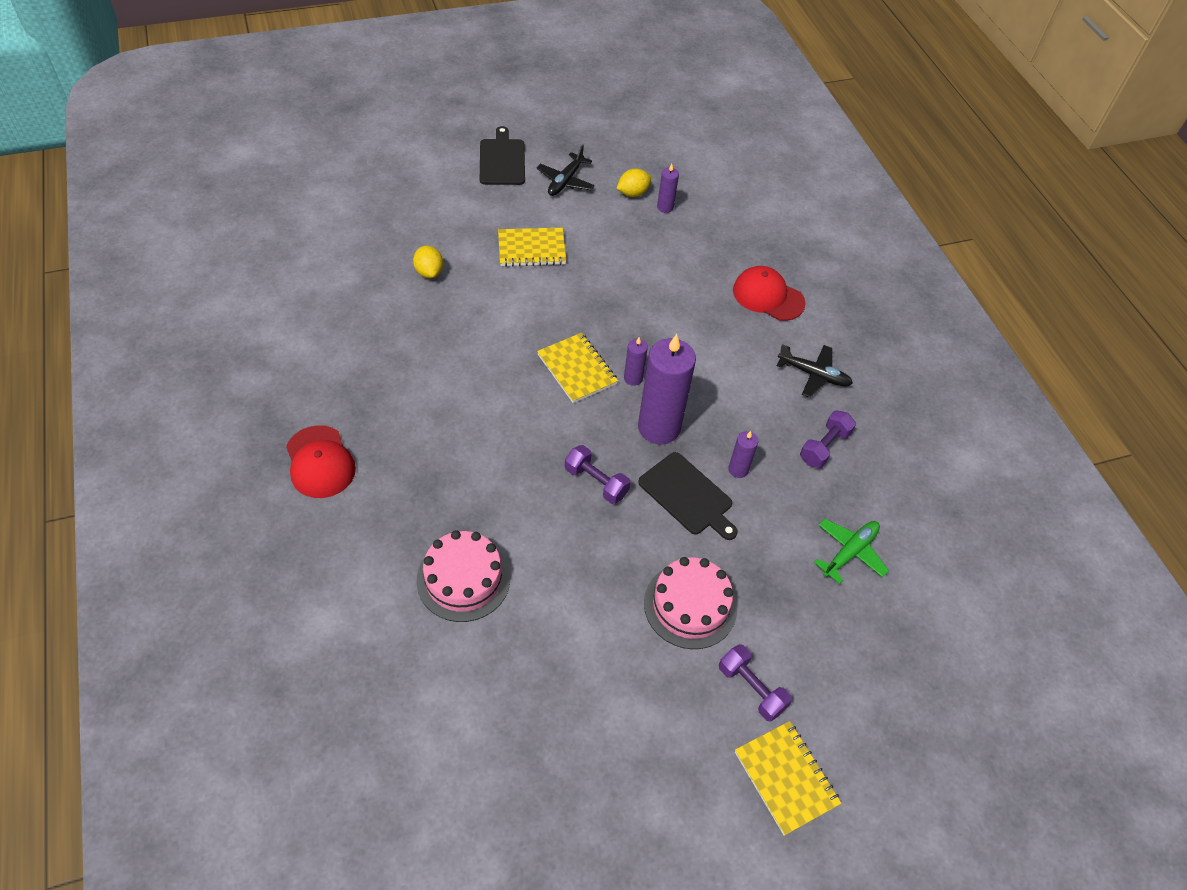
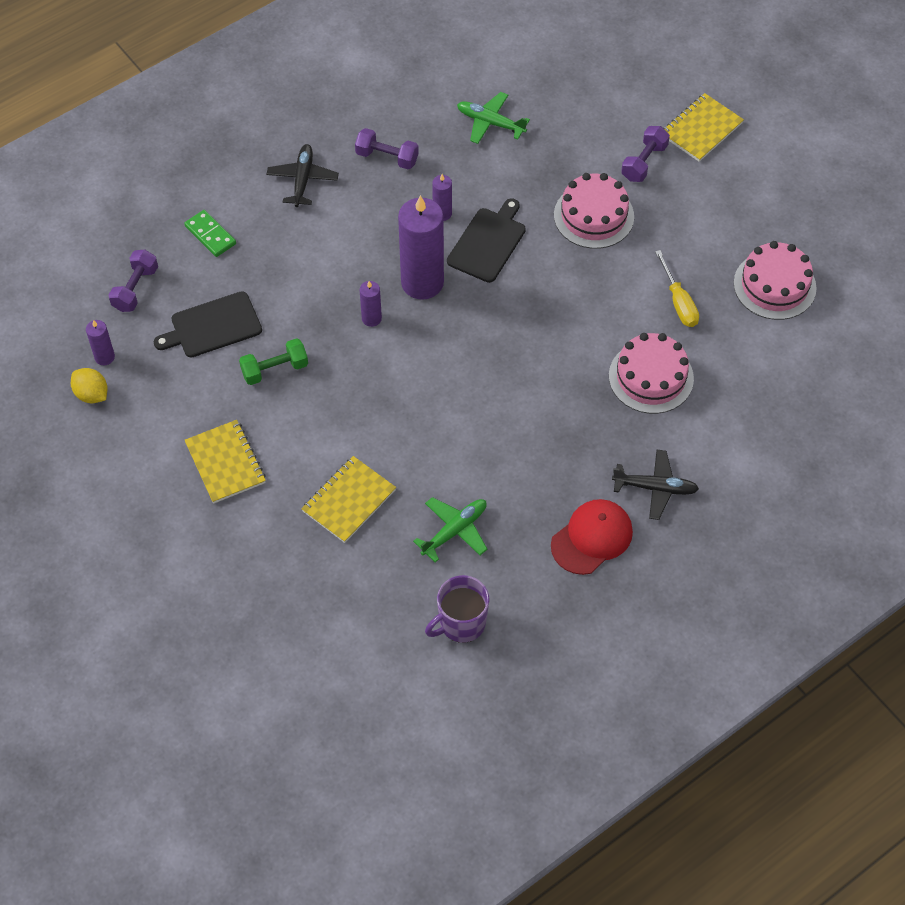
camera: 105 degrees left, 5 degrees up
yellow lemon [413,246,443,278] -> none
black cutting board [480,126,525,185] -> black cutting board moved to [154,291,262,357]
black plane [536,144,595,196] -> black plane moved to [612,450,699,520]
yellow notebook [537,333,618,403] -> yellow notebook moved to [301,456,396,543]
purple dumbbell [565,445,631,504] -> purple dumbbell moved to [109,250,158,312]
red cap [733,266,806,321] -> green domino [184,210,236,257]
none -> green dumbbell [239,338,308,385]
none -> green plane [413,497,487,562]
none -> purple mug [425,575,489,643]
none -> yellow screwdriver [655,250,699,327]
none -> pink cake [734,241,816,320]

